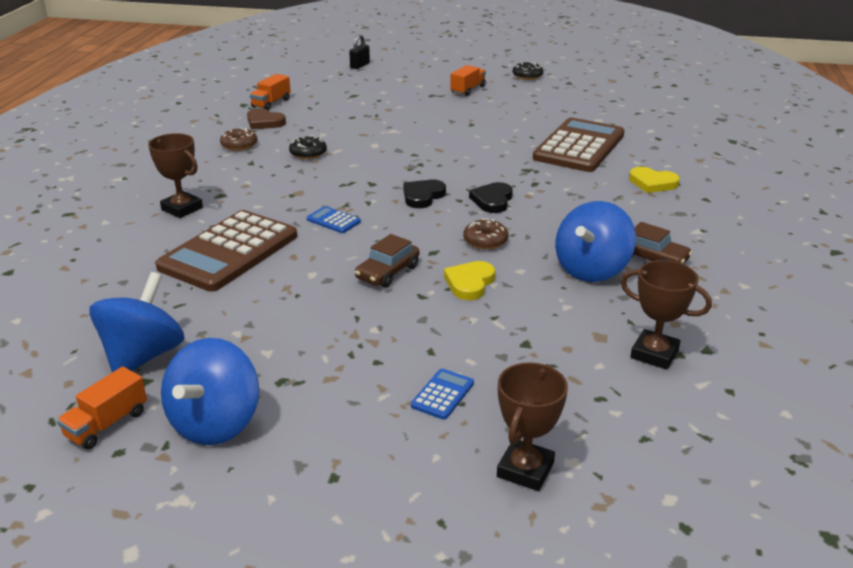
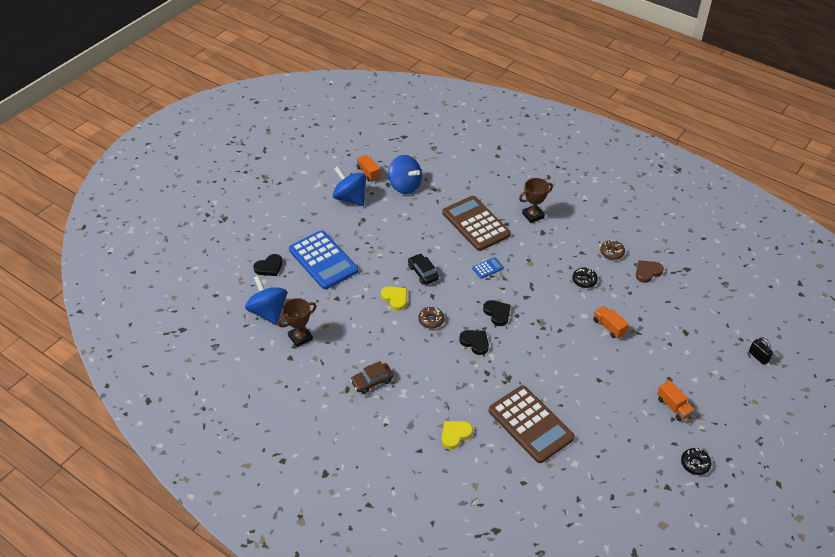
camera: 115 degrees right, 15 degrees up
orange truck [250,74,291,110] -> orange truck moved to [593,306,629,339]
brown car [355,234,419,288] -> black car [408,253,439,285]
blue calculator [411,369,474,420] -> blue calculator [289,231,358,289], size x2.48
brown trophy [497,362,568,491] -> black heart [253,254,283,276]
blue spinning top [555,201,636,282] -> blue spinning top moved to [245,275,287,325]

